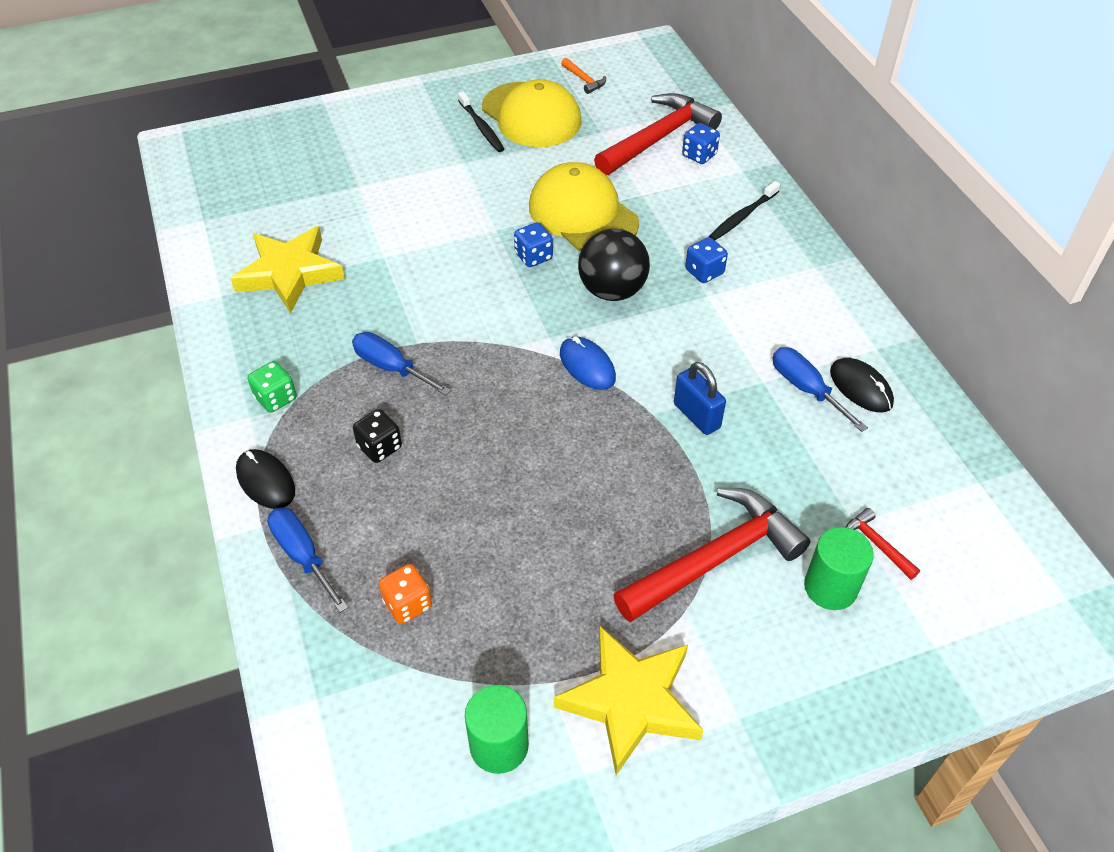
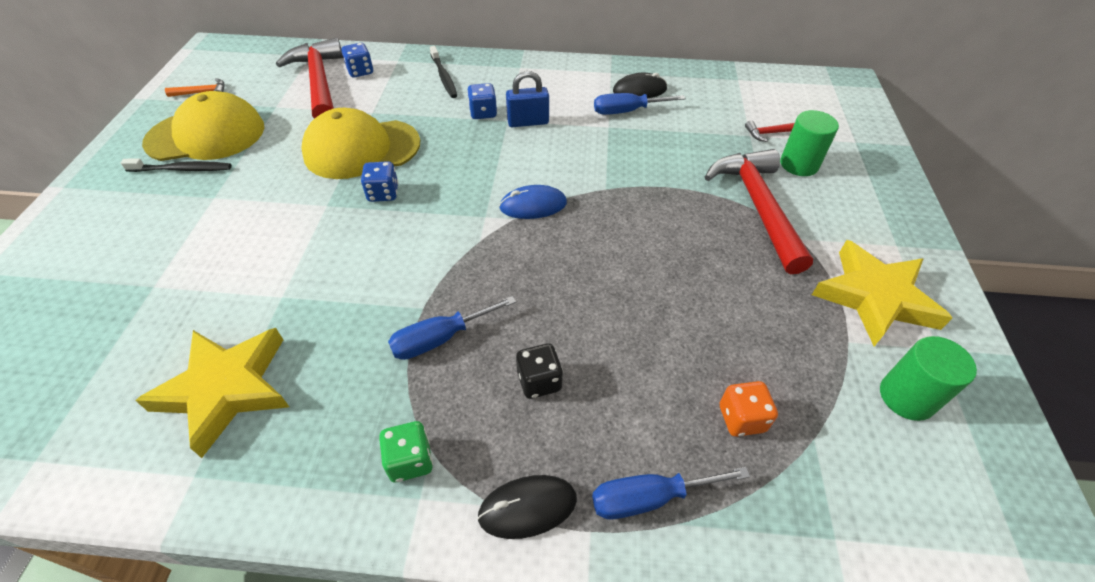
camera: 65 degrees left, 0 degrees up
black ball [578,229,650,301] -> none
blue padlock [674,362,726,435] -> blue padlock moved to [506,71,549,127]

